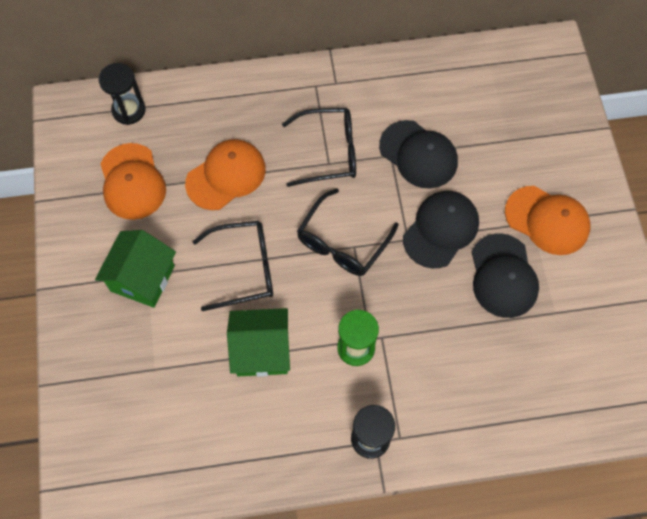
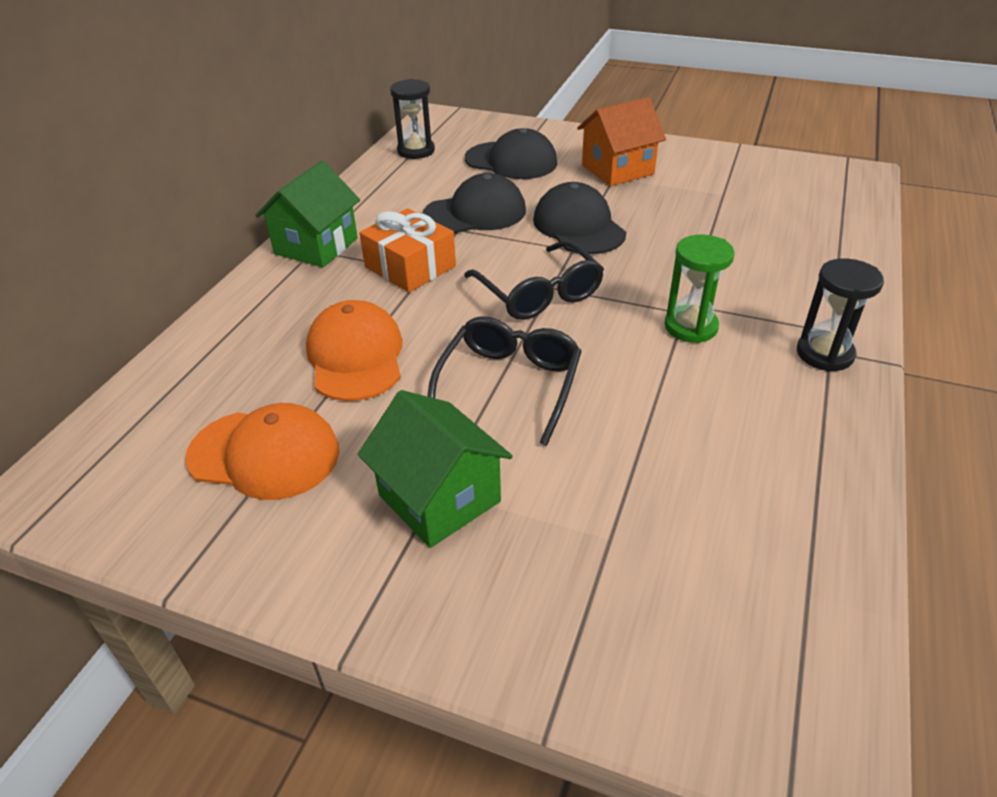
camera: 60 degrees left, 25 degrees down
black hourglass [98,63,146,125] -> black hourglass moved to [390,79,435,159]
green house [227,308,290,377] -> green house moved to [255,161,360,267]
black glasses [282,108,356,187] -> orange gift [359,208,456,292]
black cap [472,233,539,318] -> black cap moved to [465,128,557,179]
orange cap [505,186,591,255] -> orange house [577,97,666,186]

